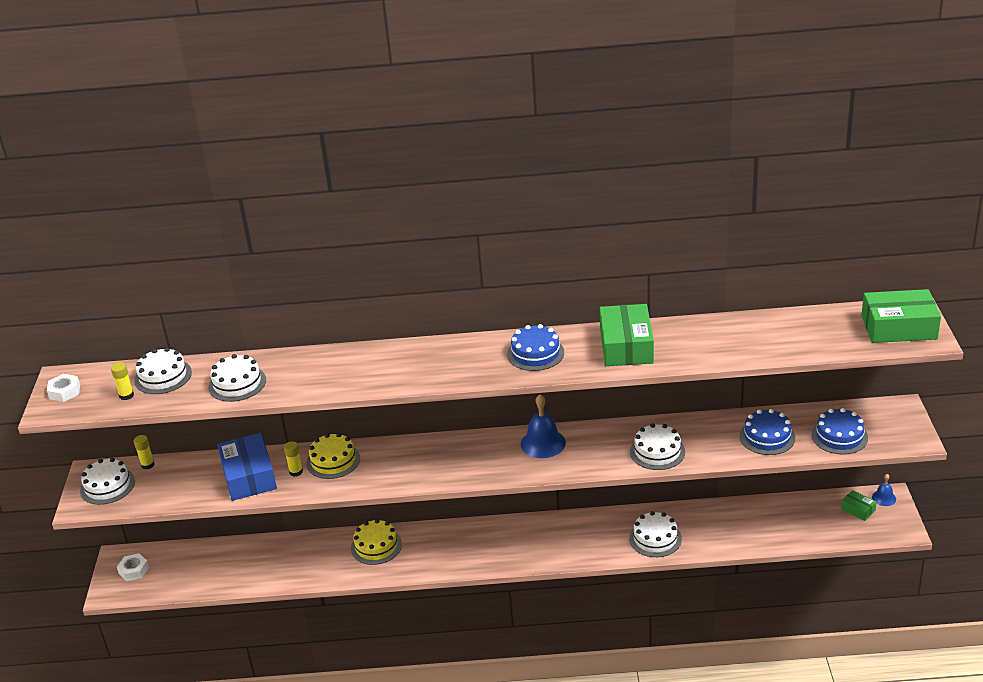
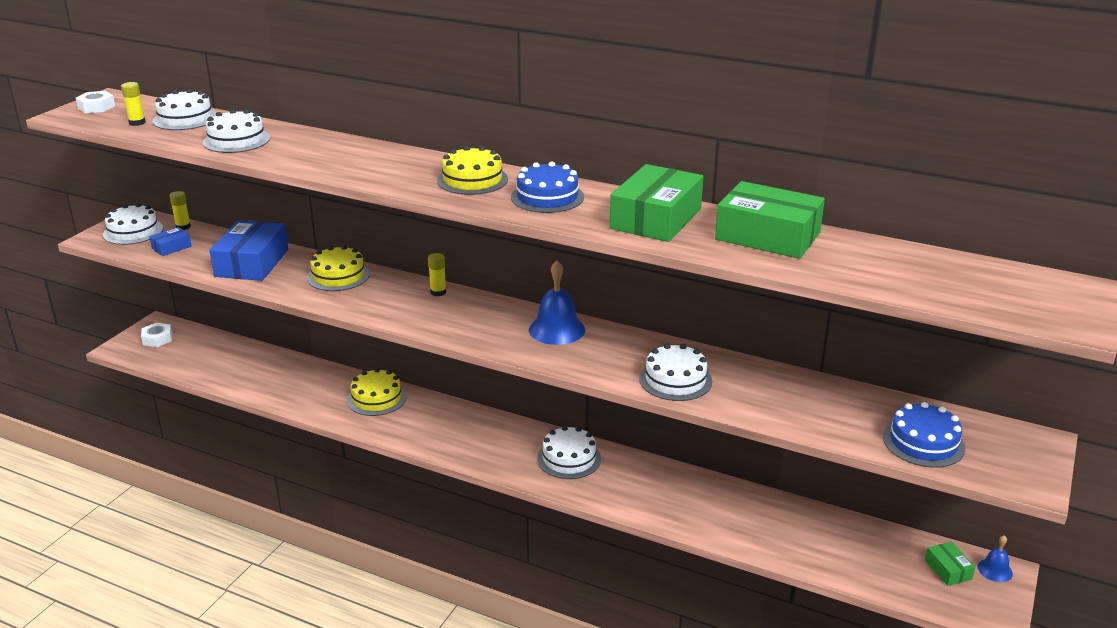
camera: 25 degrees right, 5 degrees down
yellow glue stick [284,441,303,477] -> yellow glue stick moved to [428,253,446,296]
white cake [629,511,682,557] -> white cake moved to [537,426,601,479]
blue cake [739,409,795,455] -> none
green box [861,289,941,343] -> green box moved to [715,181,825,259]
none -> blue box [149,227,192,256]
none -> yellow cake [437,146,508,195]

